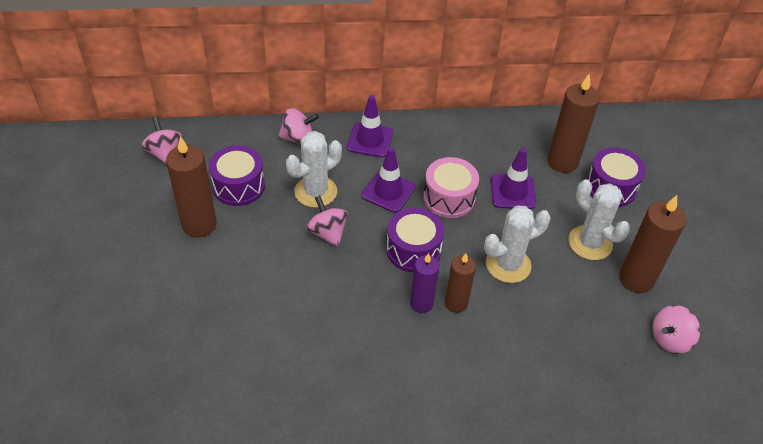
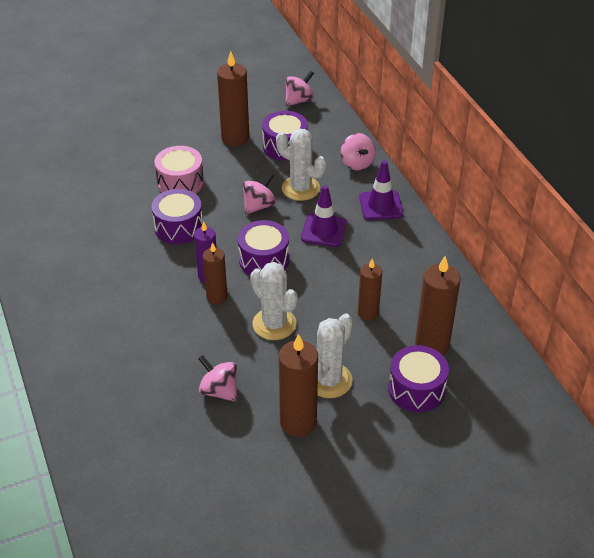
camera: 75 degrees right, 5 degrees down
pink drum [423,157,479,218] -> pink drum moved to [155,146,204,194]
purple traffic cone [491,148,536,209] -> brown candle [358,259,382,321]
pink spinning top [652,305,700,354] -> pink spinning top moved to [198,355,237,402]
none -> purple drum [152,189,203,244]

